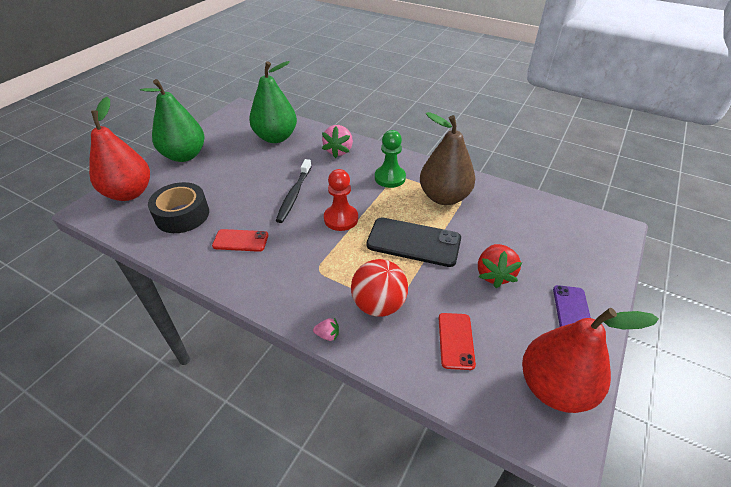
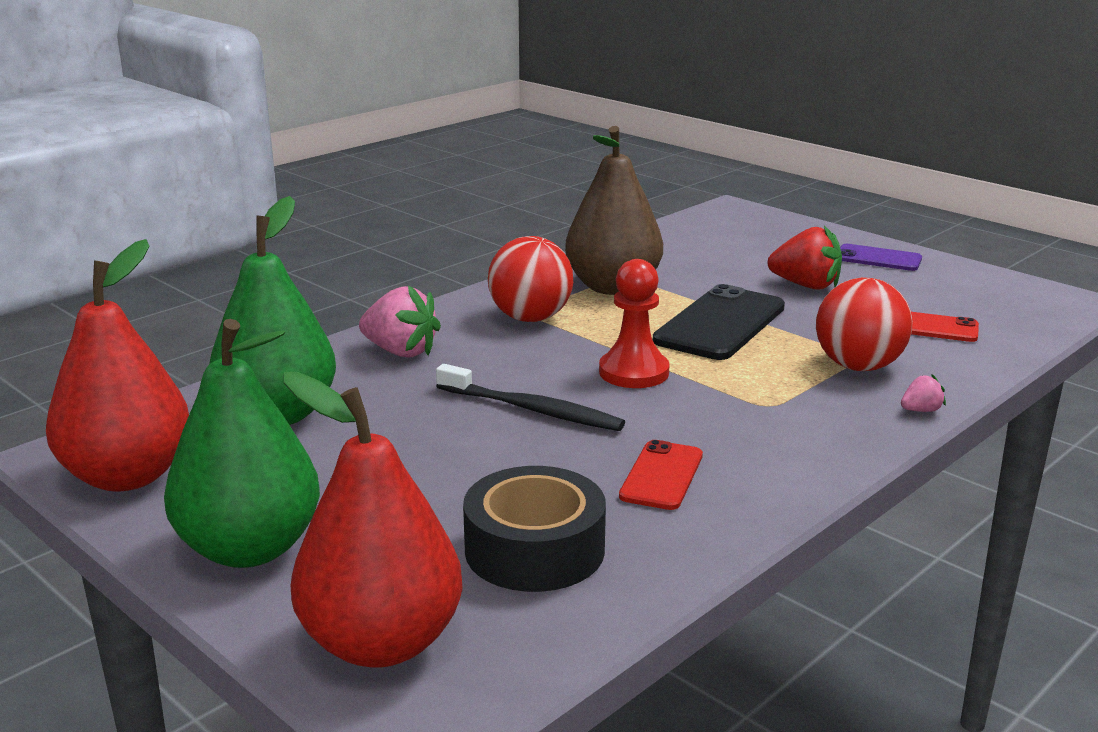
camera: 75 degrees left, 20 degrees down
pink strawberry [313,318,339,341] -> pink strawberry turned 45 degrees clockwise [901,374,946,412]
green pawn [375,130,406,188] -> red ball [488,236,573,322]
red pear [522,308,659,413] -> red pear moved to [46,239,189,491]

